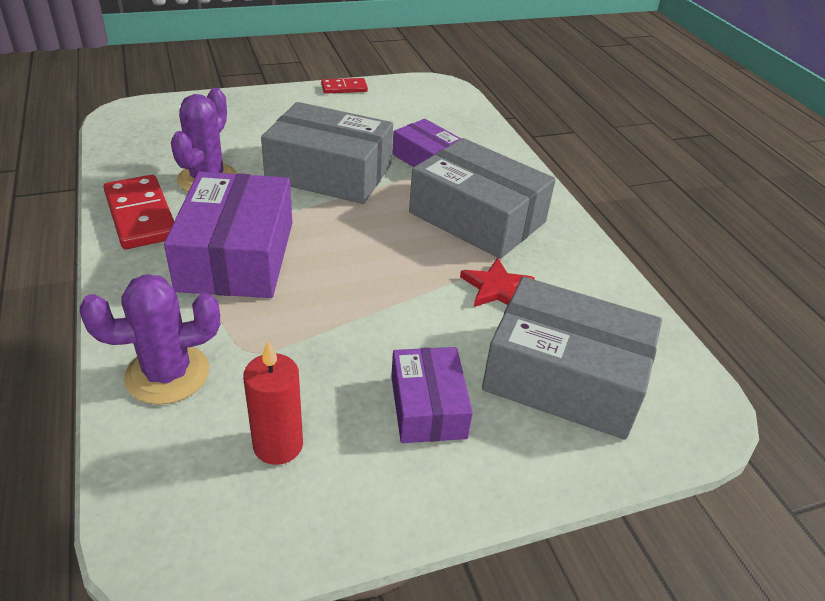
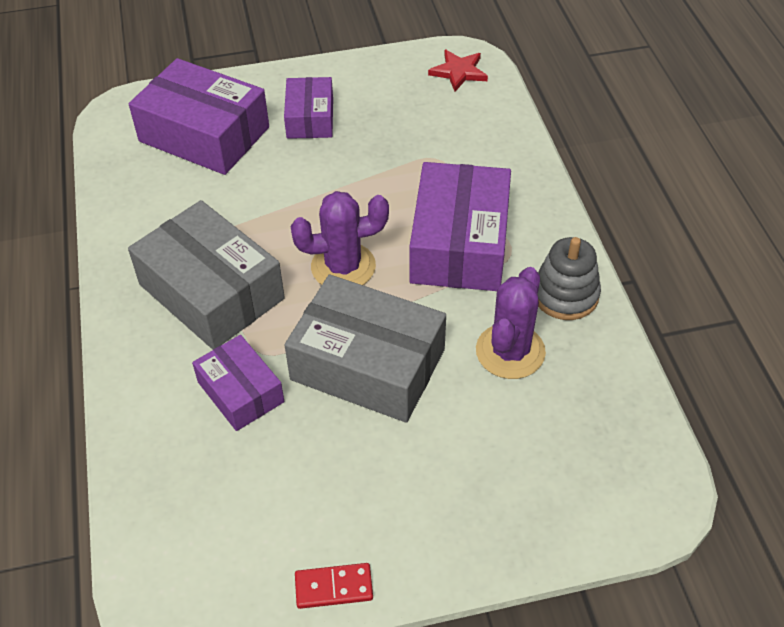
camera: 170 degrees left, 10 degrees up
purple cactus [80,274,220,405] -> purple cactus moved to [291,191,389,285]
red domino [103,175,174,249] -> grey stacking toy [538,237,601,320]
red candle [243,341,303,465] -> none
red star [460,258,535,307] -> red star moved to [428,50,488,91]
grey box [482,277,662,440] -> purple box [129,58,269,175]

